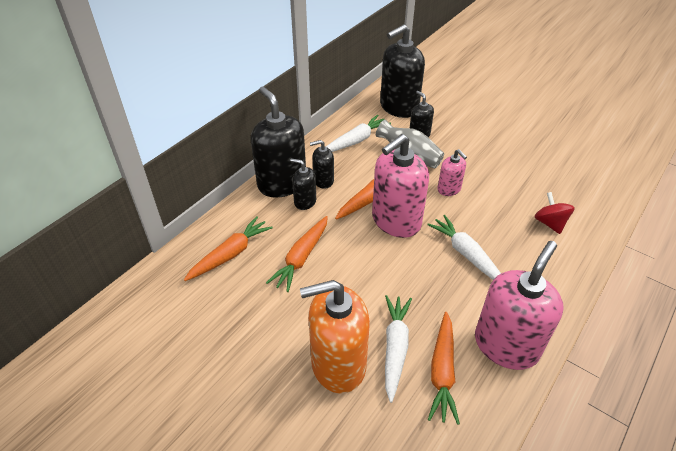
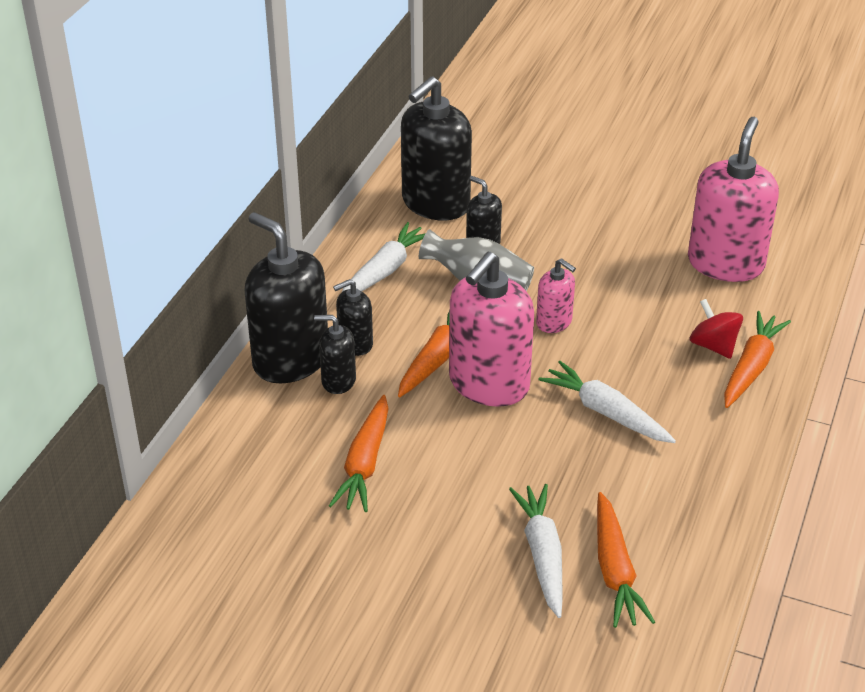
camera: 15 degrees left, 5 degrees down
orange carrot [184,216,273,281] -> orange carrot moved to [724,311,791,408]
orange soap dispenser [300,280,370,394] -> none
pink soap dispenser [475,241,564,370] -> pink soap dispenser moved to [688,117,779,282]

